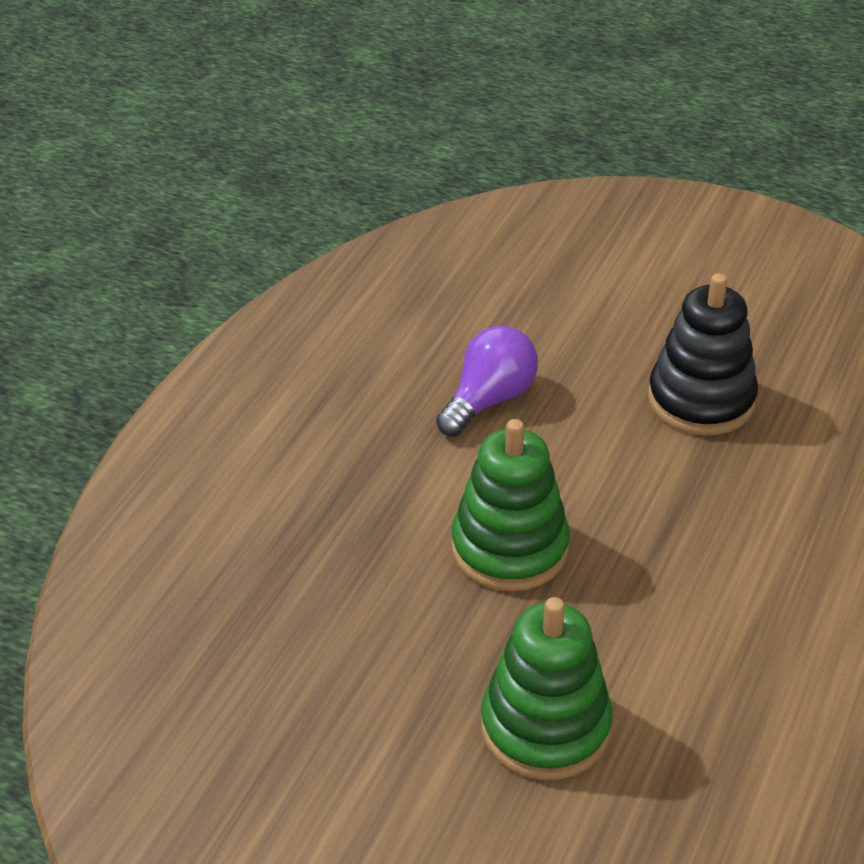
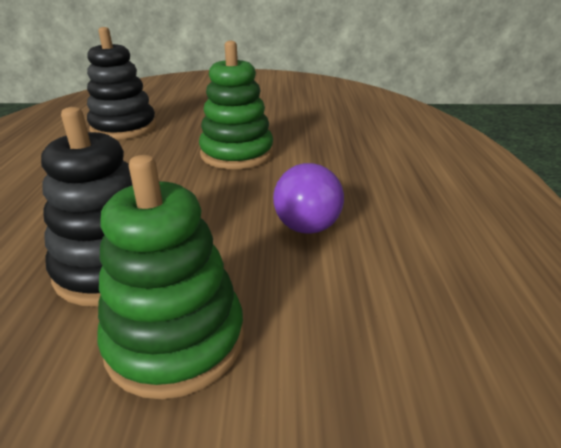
camera: 155 degrees right, 10 degrees down
green stacking toy [481,597,613,780] -> green stacking toy moved to [97,155,244,400]
none -> black stacking toy [87,27,157,140]

